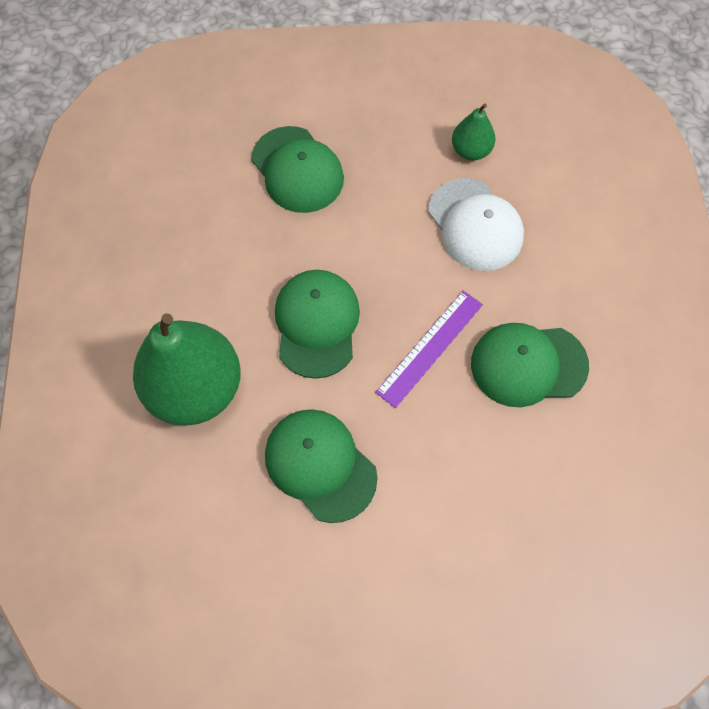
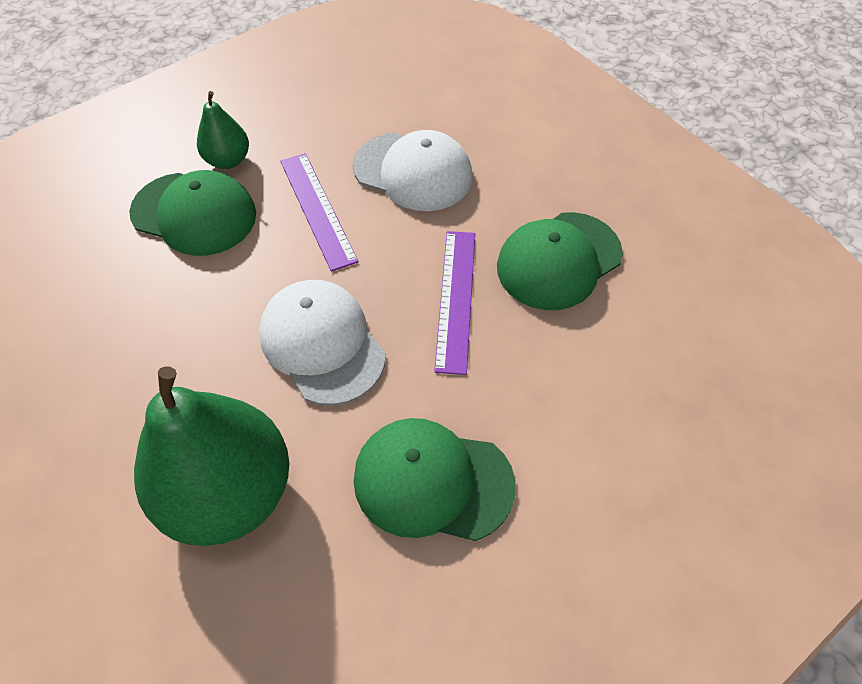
camera: 35 degrees left, 10 degrees down
green cap [275,270,360,379] -> white cap [259,280,386,406]
green pear [452,103,496,161] -> green pear moved to [197,91,249,169]
none -> purple ruler [280,153,359,272]

